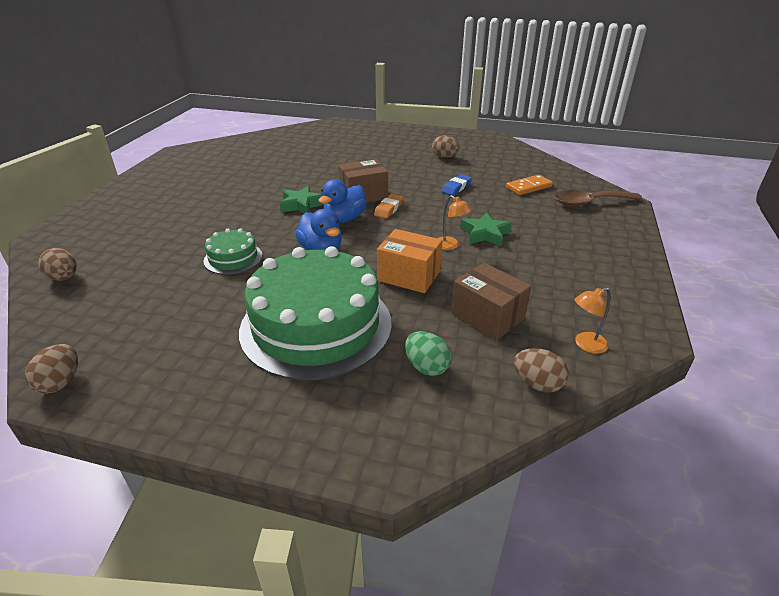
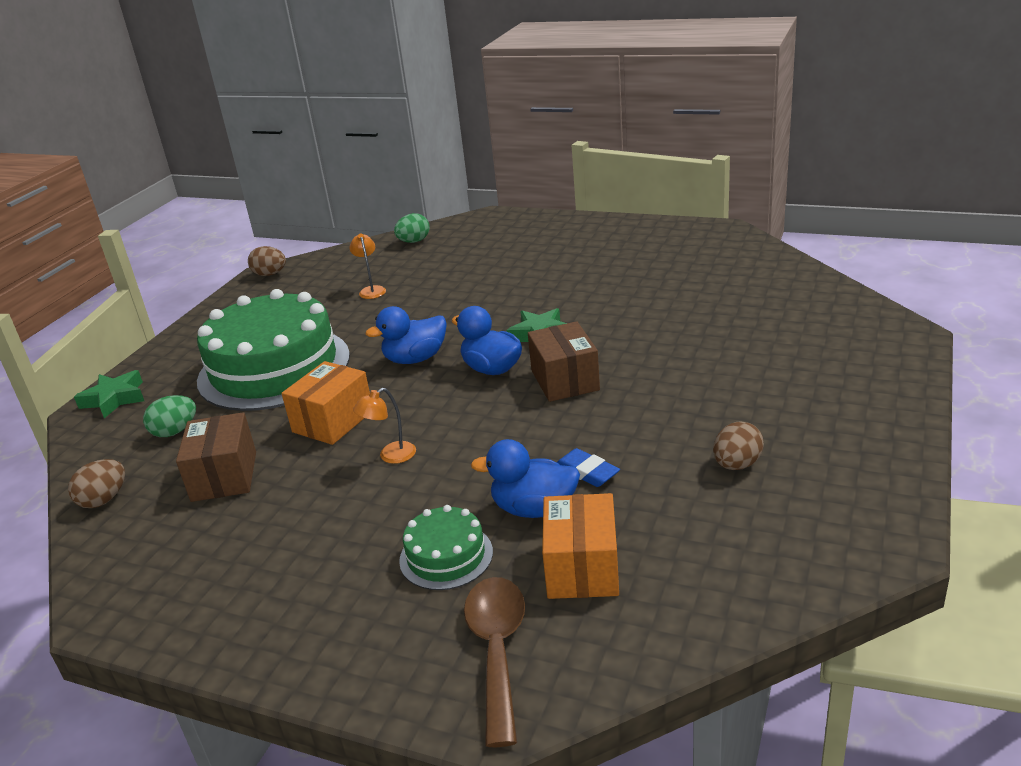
camera: 100 degrees right, 5 degrees down
brown egg [38,248,77,281] -> green egg [394,213,430,243]
green cake [204,229,262,275] -> green cake moved to [399,505,493,590]
orange eraser [374,194,404,218] -> none
brown box [451,263,531,340] -> brown box turned 60 degrees counterclockwise [176,412,256,502]
green star [460,212,512,246] -> green star moved to [74,370,144,418]
orange domino [506,175,553,195] -> orange box [542,493,619,599]
orange lamp [575,287,611,354] -> orange lamp moved to [349,234,386,299]
none -> blue duck [471,439,580,518]

